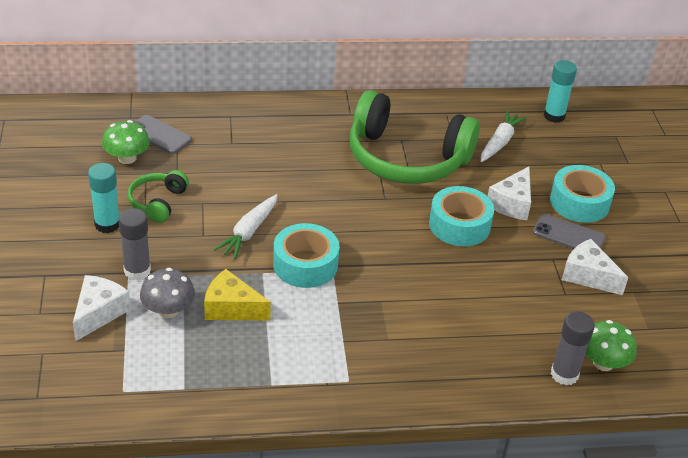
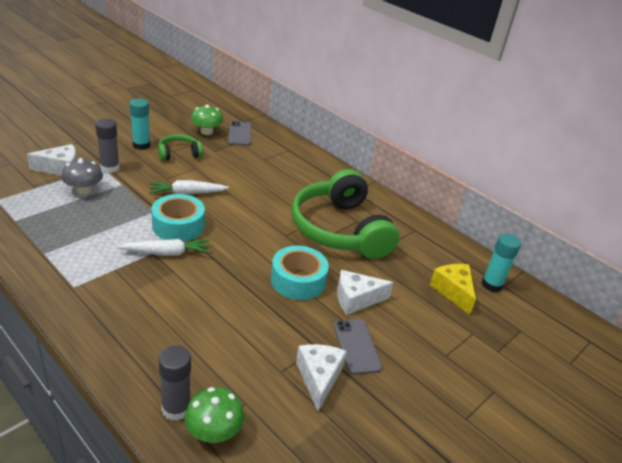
camera: 50 degrees right, 5 degrees down
yellow cheese [204,269,271,320] -> yellow cheese moved to [430,264,476,315]
white carrot [481,110,527,162] -> white carrot moved to [118,239,210,256]
turquoise tape [550,165,615,223] -> none

